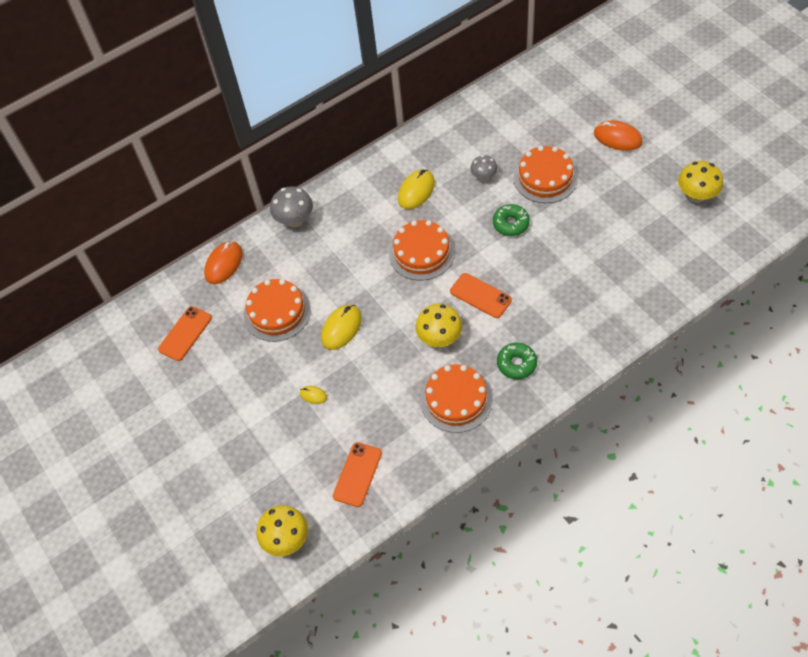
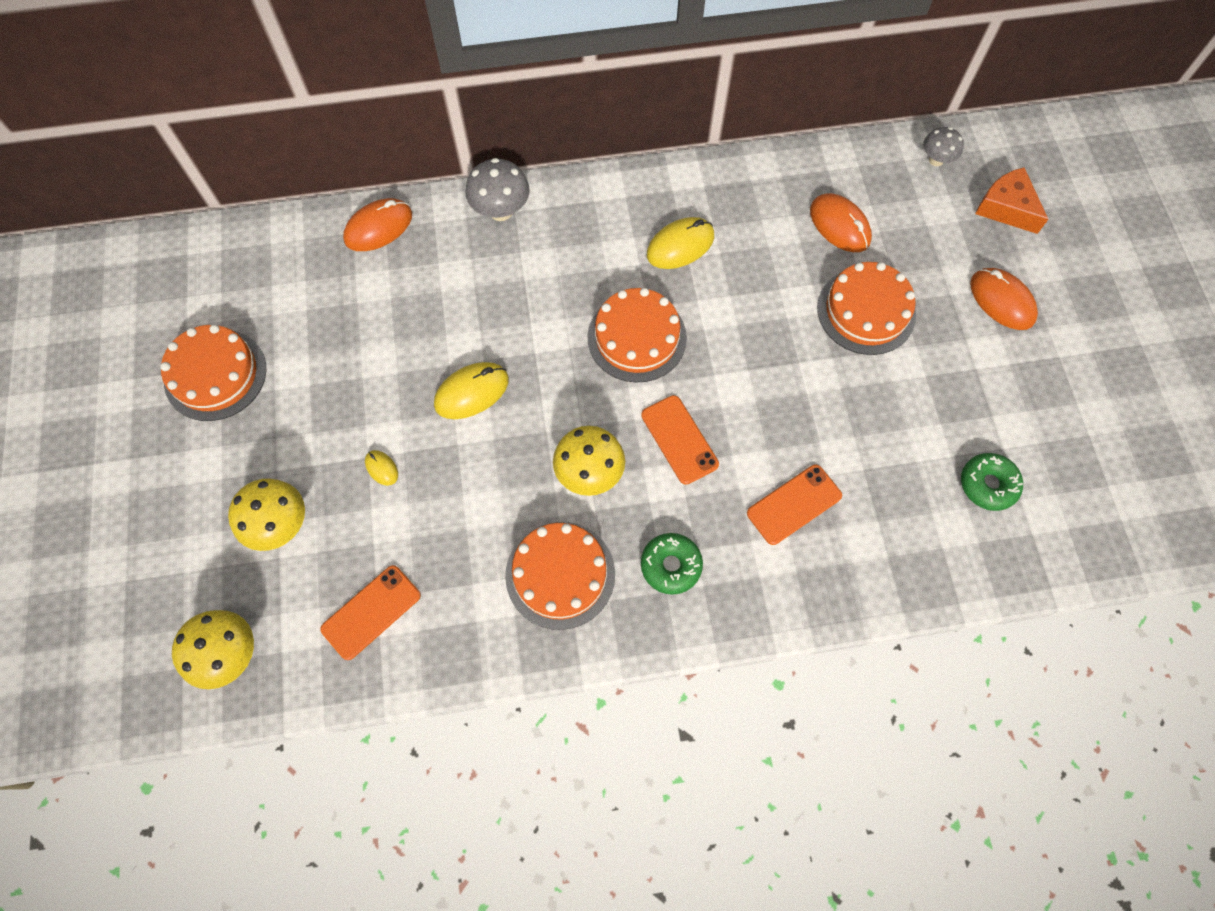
camera: 20 degrees right, 10 degrees up
orange phone [158,306,212,361] -> orange phone moved to [747,465,842,545]
orange cake [243,279,311,342] -> orange cake moved to [160,325,266,421]
grey mushroom [470,155,498,181] -> grey mushroom moved to [923,127,964,166]
green donut [493,204,530,236] -> green donut moved to [961,453,1023,511]
yellow mushroom [678,161,723,203] -> yellow mushroom moved to [228,479,305,551]
none -> orange mouse [810,193,872,252]
none -> orange cheese [975,167,1048,234]

